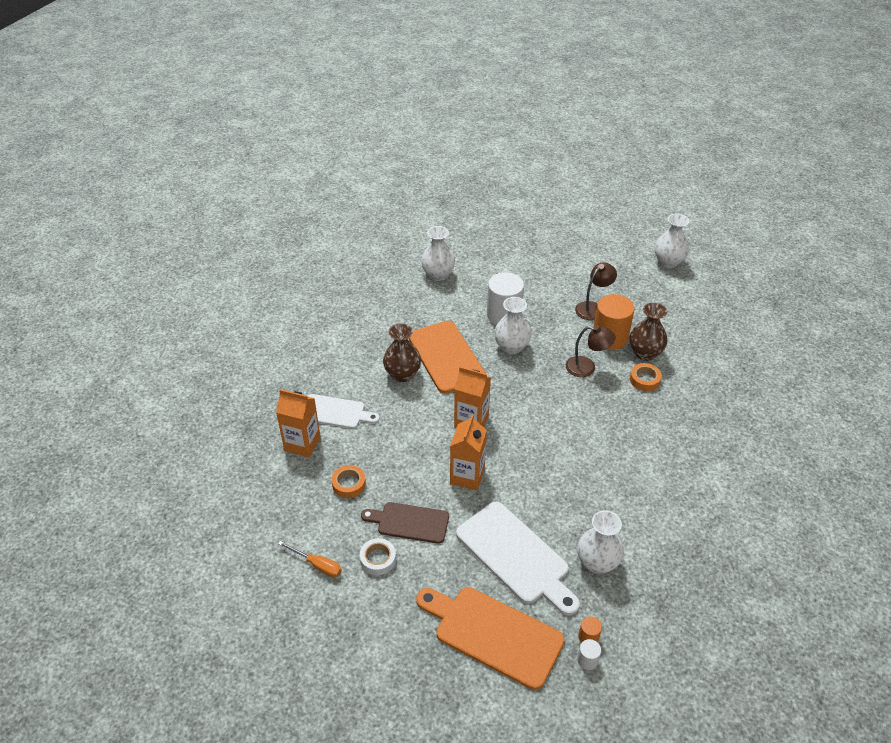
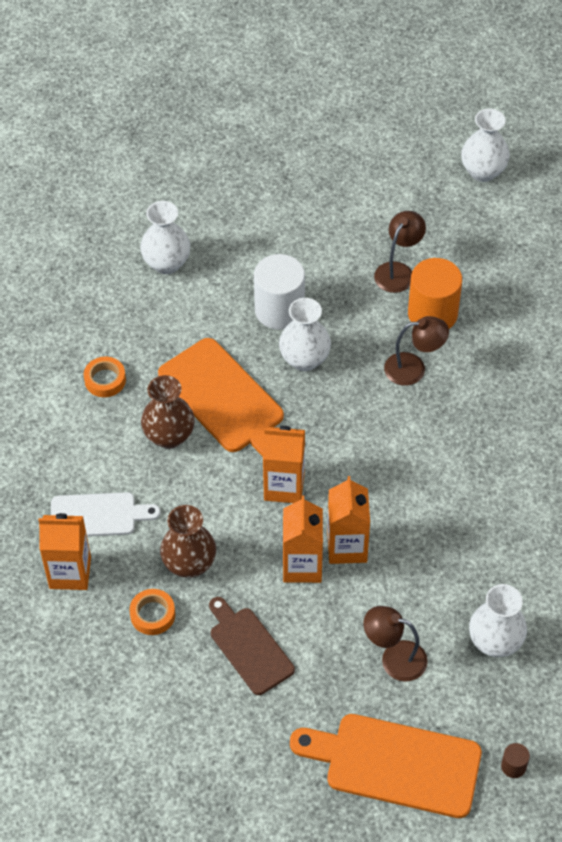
camera: 15 degrees left, 10 degrees up
orange screwdriver [278,541,342,577] -> none
white tape [360,538,396,575] -> none
brown cutting board [361,502,449,544] -> brown cutting board turned 60 degrees clockwise [209,597,295,695]
white cutting board [456,501,580,616] -> brown lamp [363,606,428,682]
white cylinder [577,639,601,670] -> brown cylinder [501,743,530,778]
orange cylinder [578,616,602,643] -> none
brown vase [630,303,667,361] -> brown vase moved to [160,505,216,578]
orange tape [630,363,662,391] -> orange tape moved to [84,357,126,397]
none -> orange carton [327,476,370,564]

